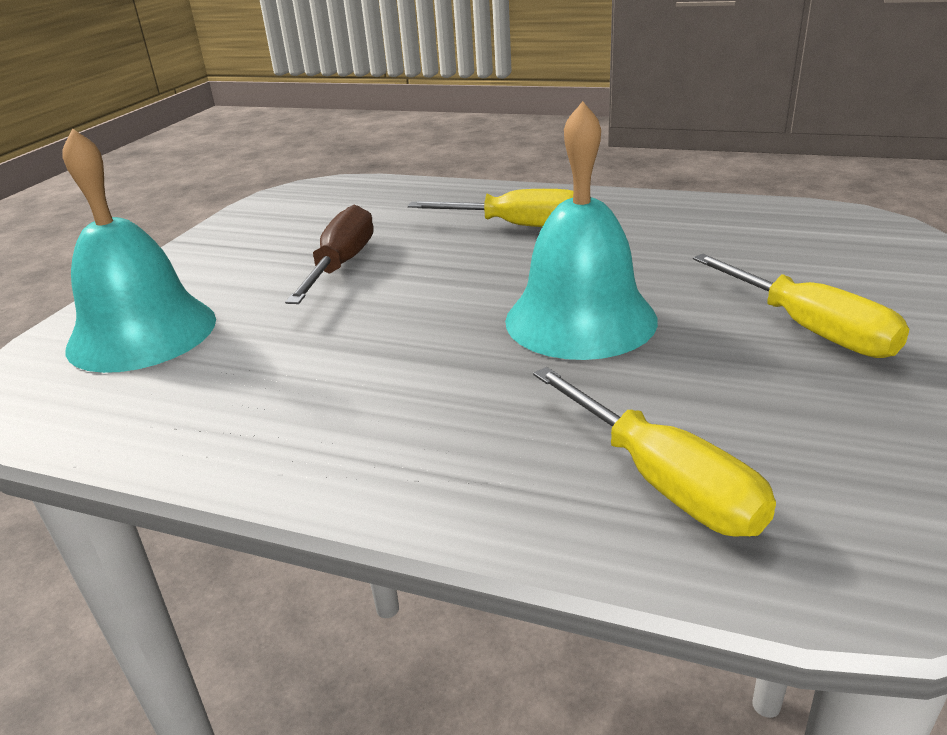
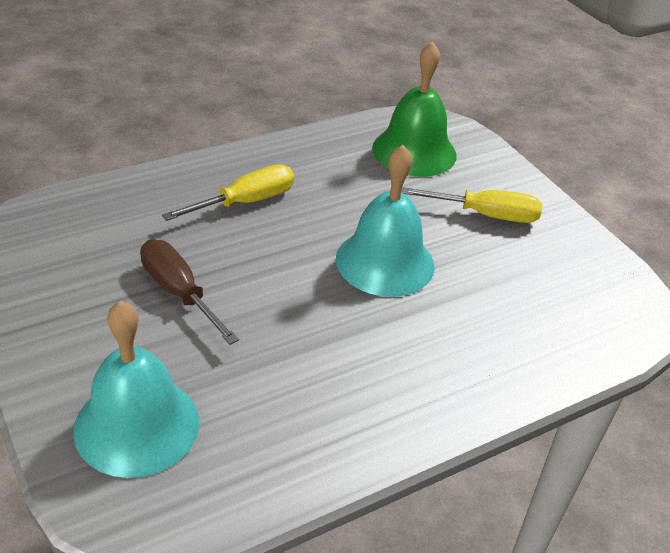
camera: 55 degrees left, 10 degrees up
yellow screwdriver [533,367,776,537] -> none
none -> green bell [372,41,457,177]

